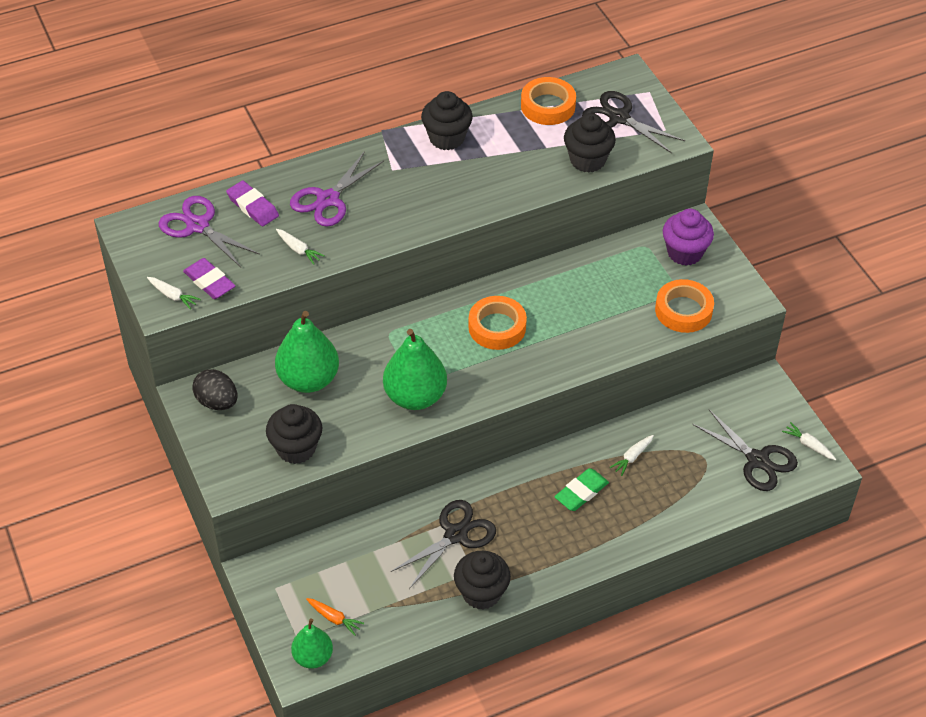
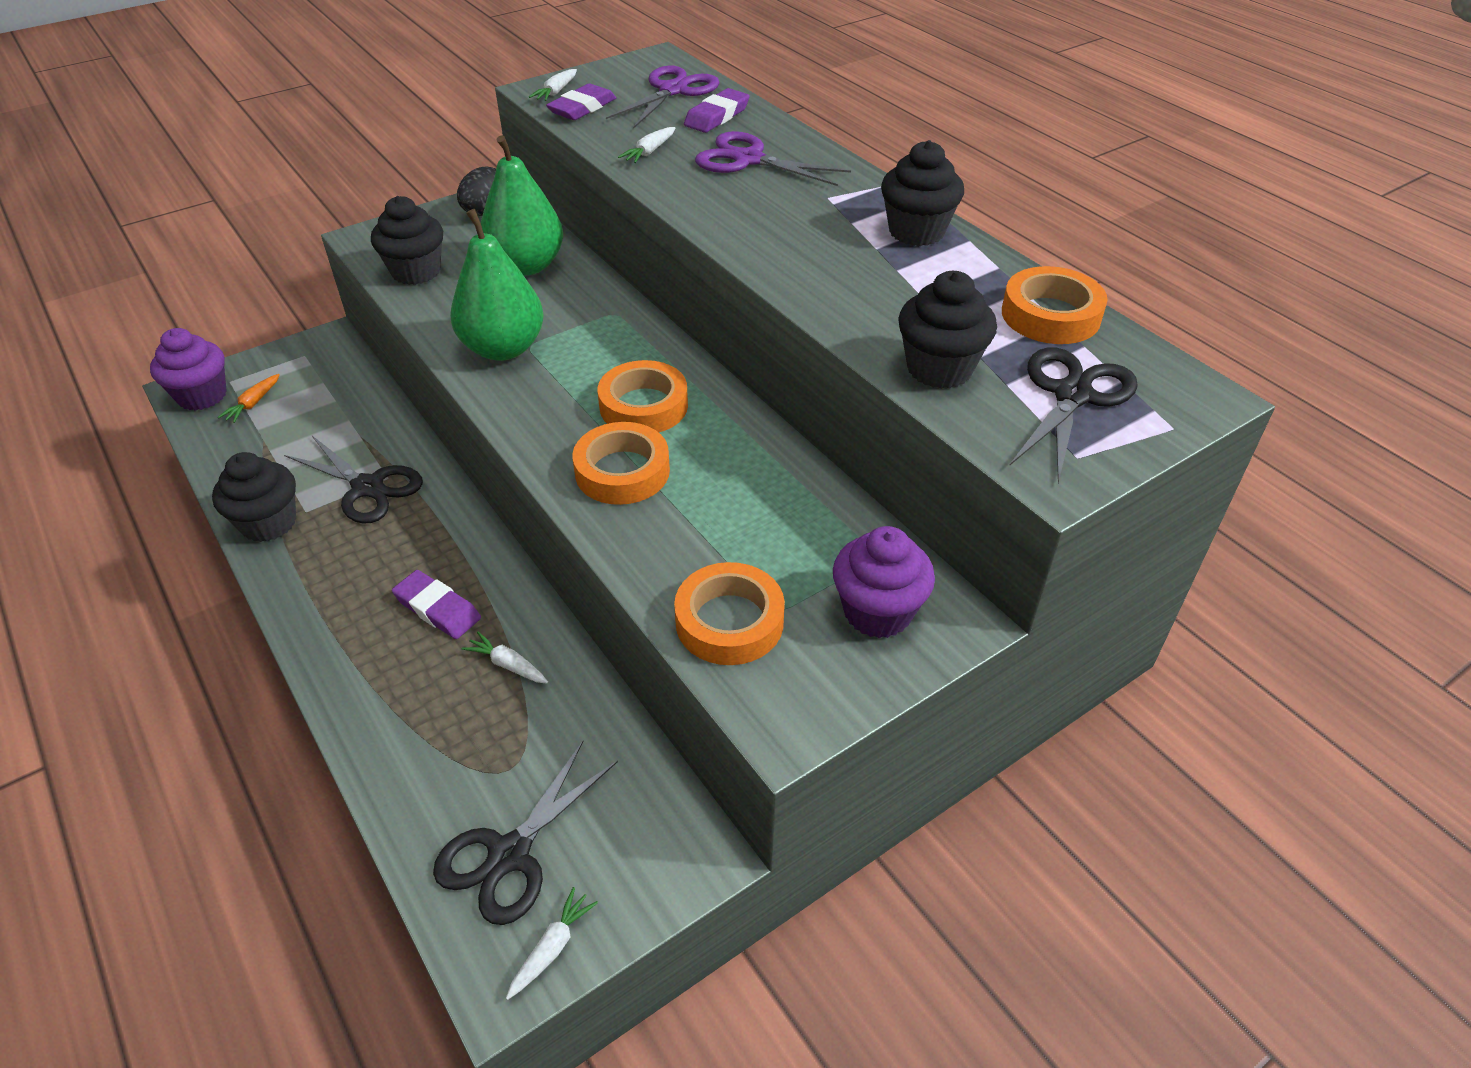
camera: 80 degrees right, 5 degrees down
green pear [291,618,333,669] -> purple cupcake [150,328,227,411]
green eraser [554,468,609,511] -> purple eraser [392,570,481,639]
none -> orange tape [572,422,670,505]

